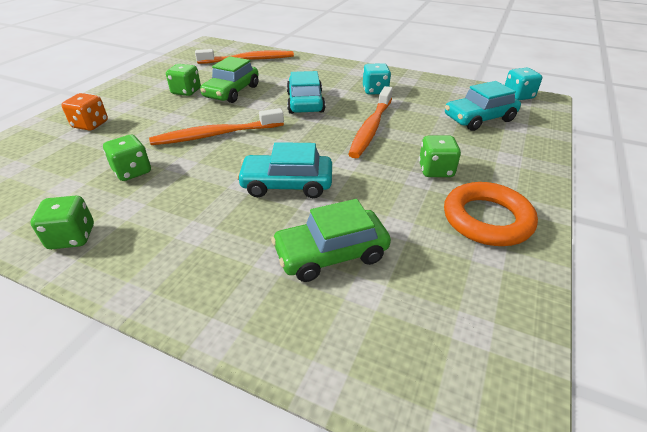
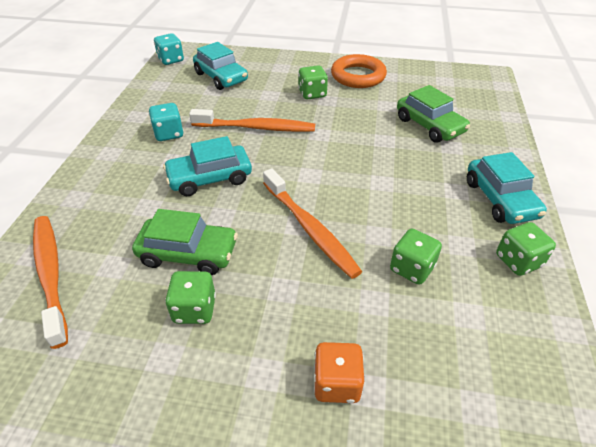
camera: 105 degrees left, 5 degrees up
turquoise car [237,142,332,198] -> turquoise car moved to [467,152,547,224]

